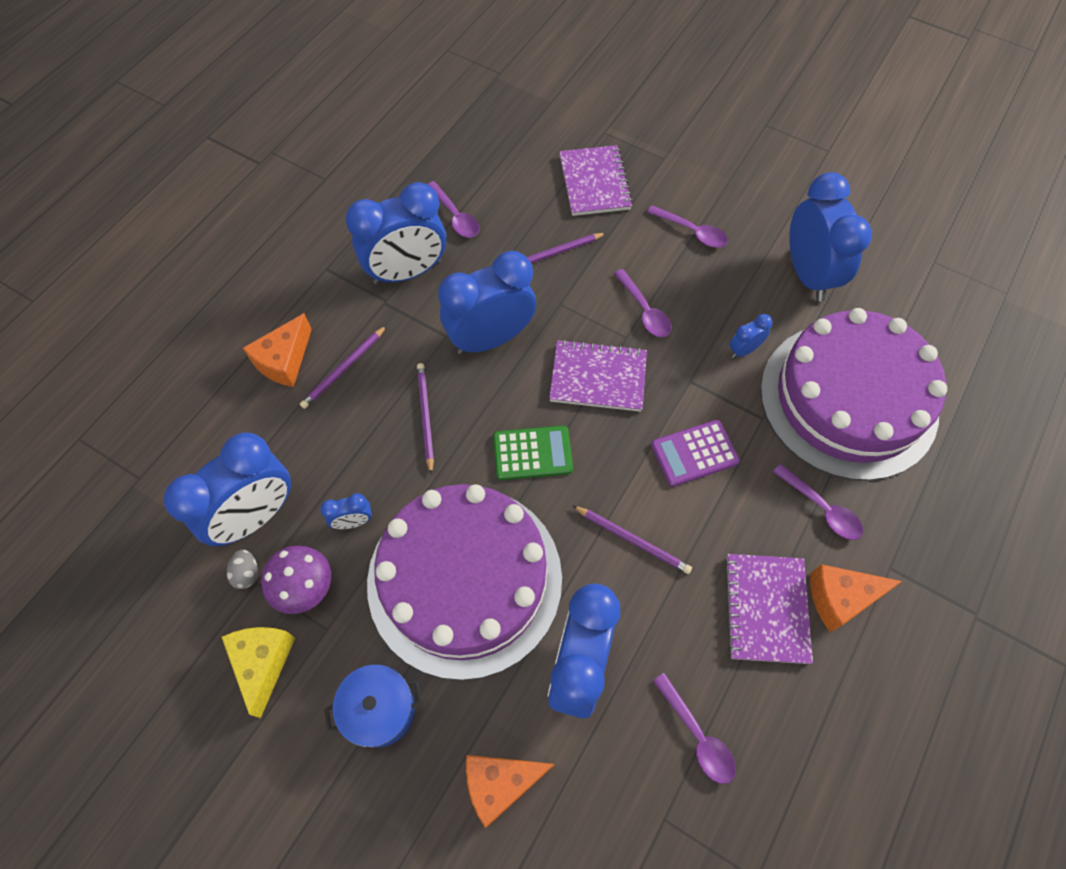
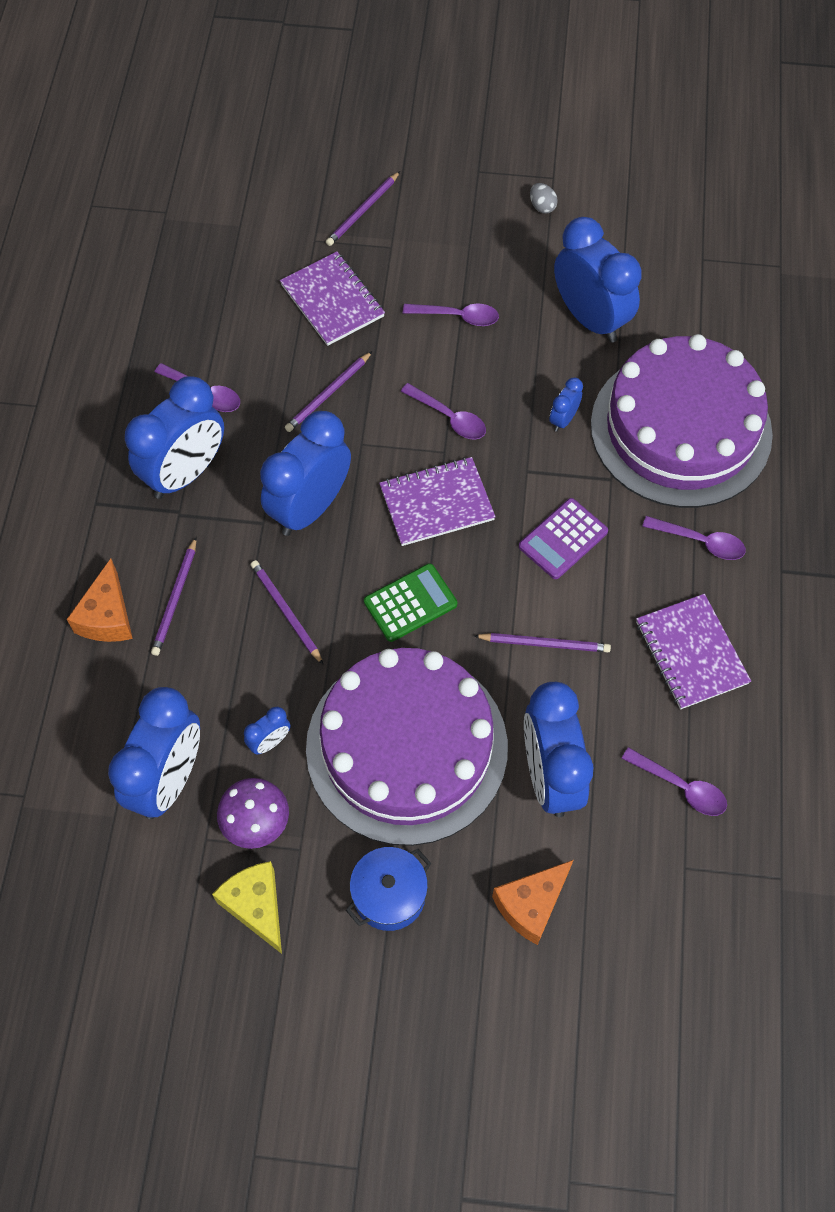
camera: 25 degrees left, 0 degrees up
grey egg [227,550,258,589] -> grey egg moved to [530,183,558,213]
orange cheese [810,564,902,632] -> none
none -> purple pencil [326,171,400,246]

